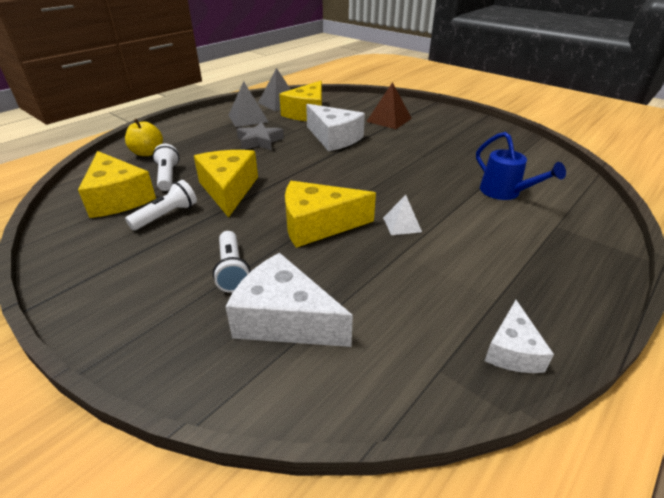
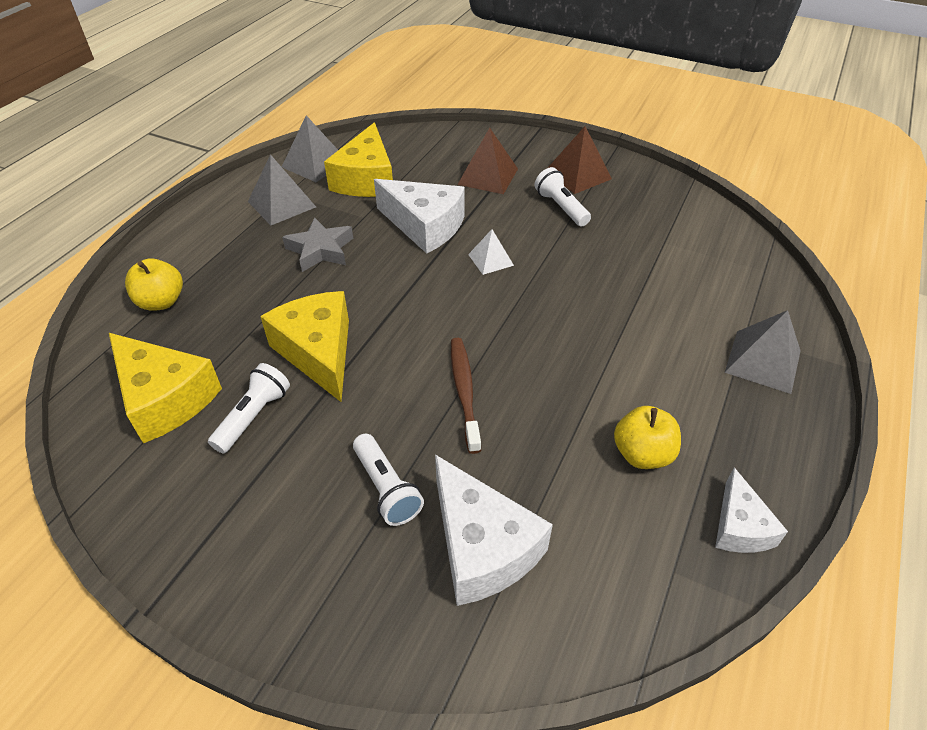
camera: 15 degrees left, 10 degrees up
white flashlight [152,144,179,191] -> white flashlight moved to [535,167,591,226]
white cheese [225,253,353,347] -> white cheese turned 135 degrees counterclockwise [435,455,553,606]
yellow cheese [285,181,376,248] -> brown toothbrush [451,338,481,454]
white pyramid [383,195,422,235] -> white pyramid moved to [468,229,514,275]
blue watering can [476,132,566,200] -> none
none -> brown pyramid [548,126,612,194]
none -> yellow apple [614,406,681,469]
none -> grey pyramid [725,310,801,394]

